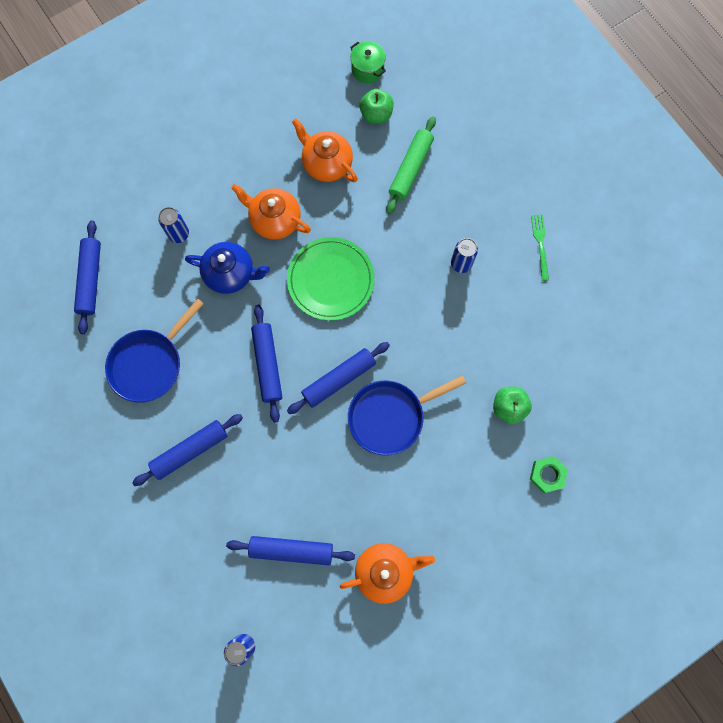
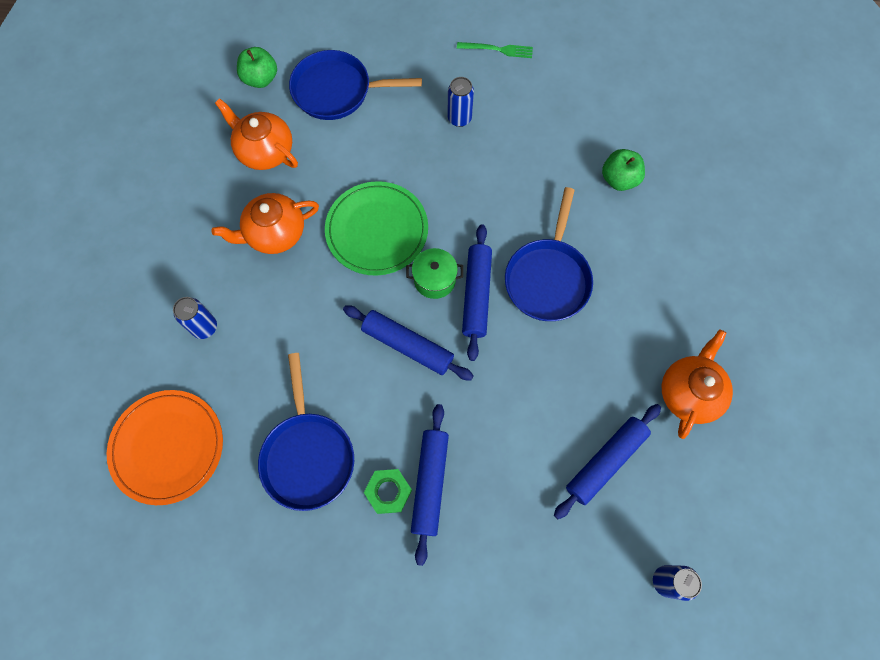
camera: 50 degrees left, 5 degrees down
blue rolling pin [74,221,101,334] -> orange plate [107,390,223,505]
blue teapot [185,242,270,294] -> none
orange teapot [292,119,358,182] -> orange teapot turned 45 degrees clockwise [215,98,298,170]
green pot [350,41,386,83] -> green pot moved to [406,248,463,299]
green rolling pin [386,117,436,214] -> blue pan [289,50,422,120]
green nut [530,456,568,493] -> green nut moved to [364,469,412,514]
green fork [531,215,549,281] -> green fork turned 150 degrees clockwise [457,42,533,58]

